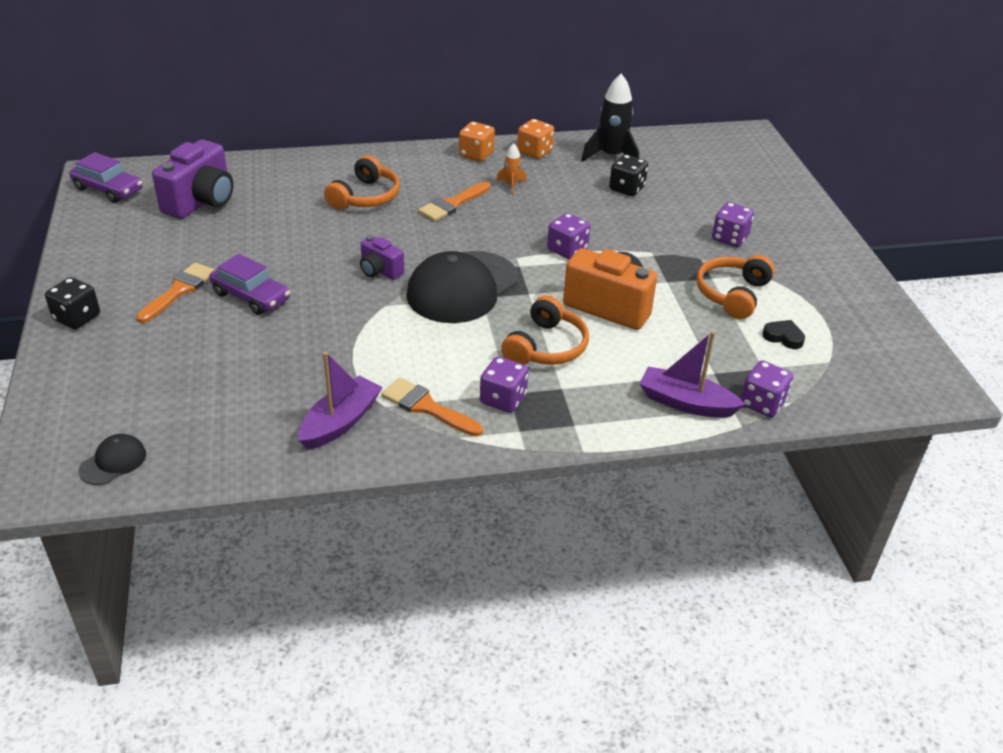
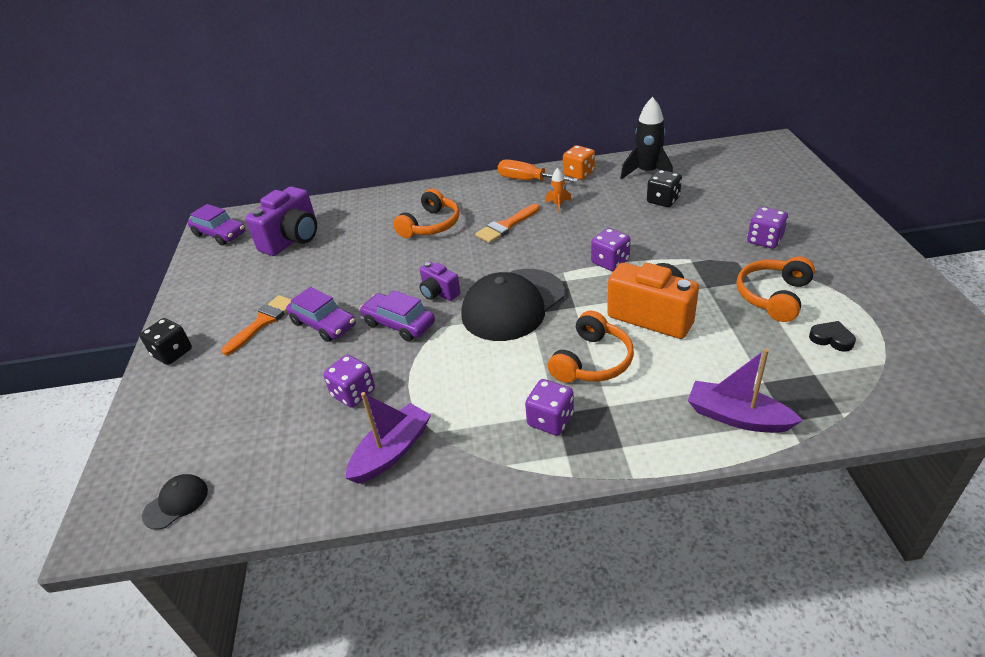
camera: 10 degrees right, 0 degrees up
orange brush [381,378,483,436] -> none
orange dice [459,122,495,161] -> orange screwdriver [498,159,579,182]
purple dice [741,361,793,417] -> purple dice moved to [323,355,375,408]
none -> purple car [359,290,435,341]

